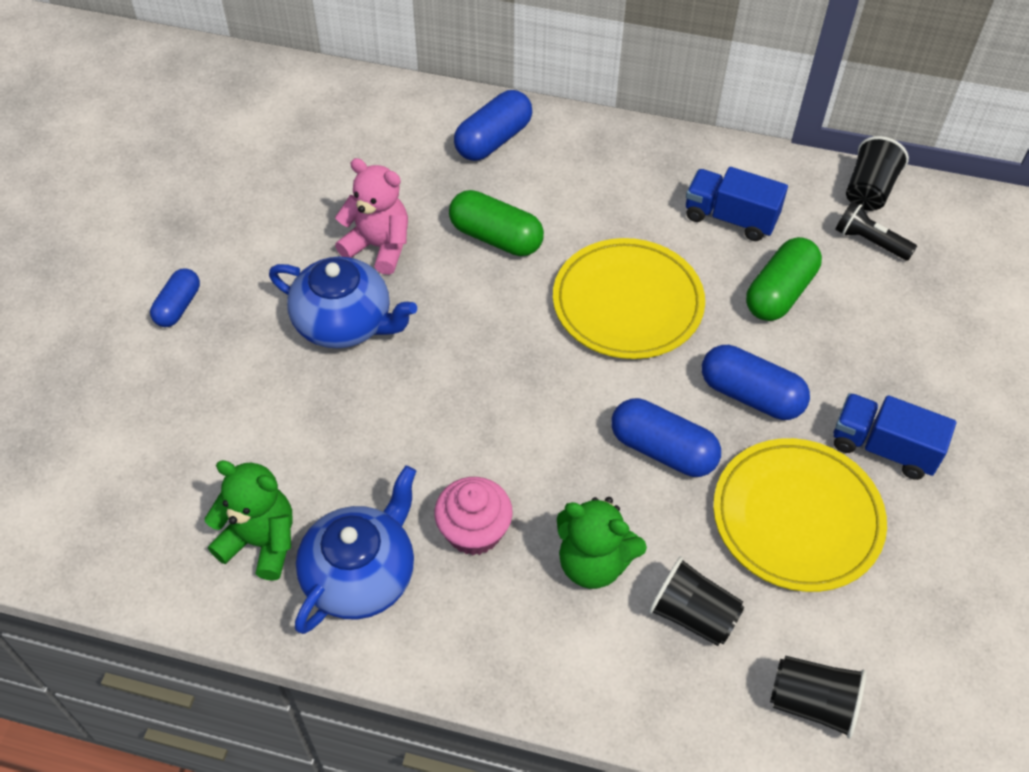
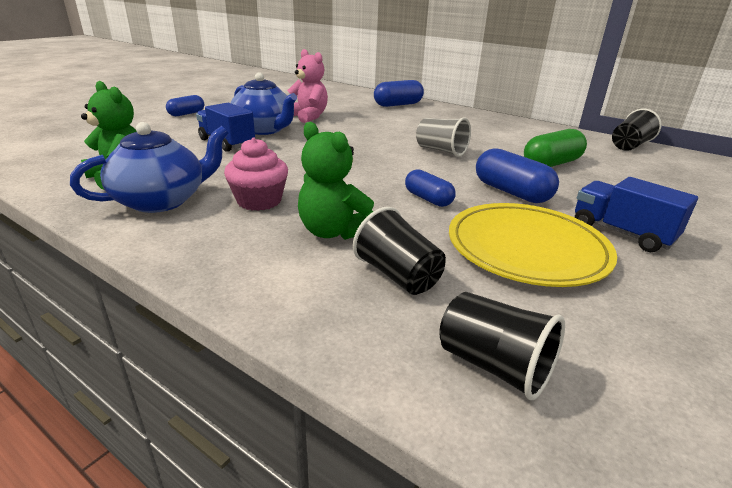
camera: 20 degrees right, 25 degrees down
green capsule [449,190,544,256] -> none
yellow plate [553,238,705,359] -> grey cup [416,117,471,157]
blue capsule [611,398,721,477] -> blue capsule [405,169,456,207], size x0.65
blue truck [686,167,788,241] -> blue truck moved to [196,103,255,152]
black flashlight [835,201,917,261] -> none

